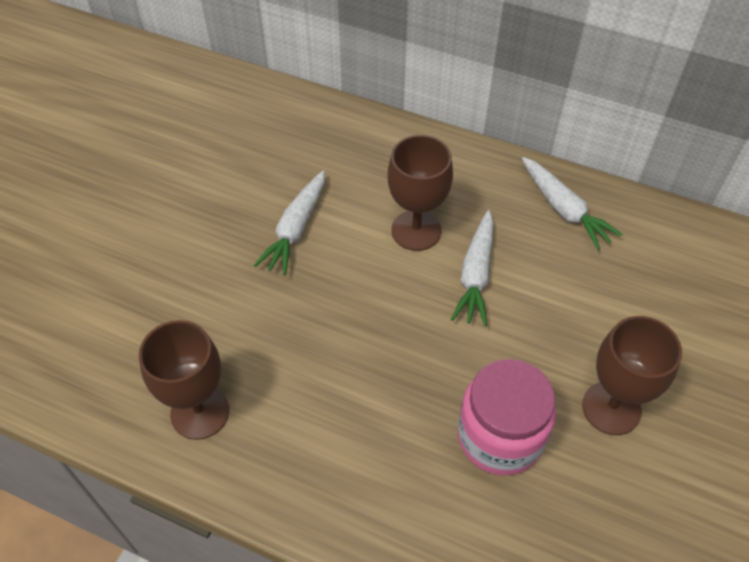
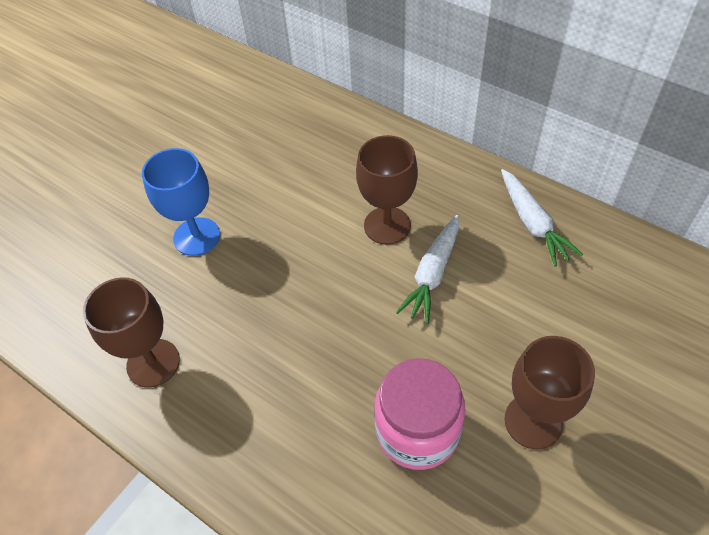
camera: 15 degrees right, 0 degrees up
white carrot [254,171,325,275] -> none
none -> blue goblet [142,148,220,256]

